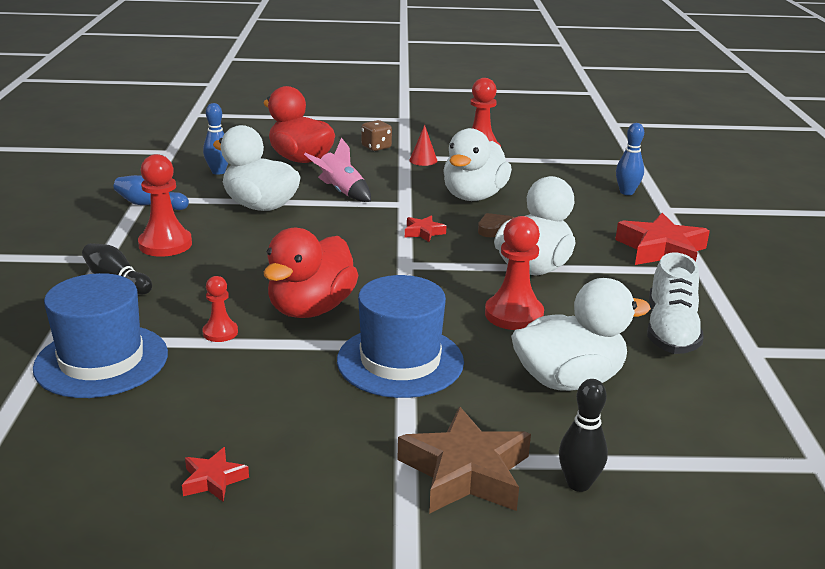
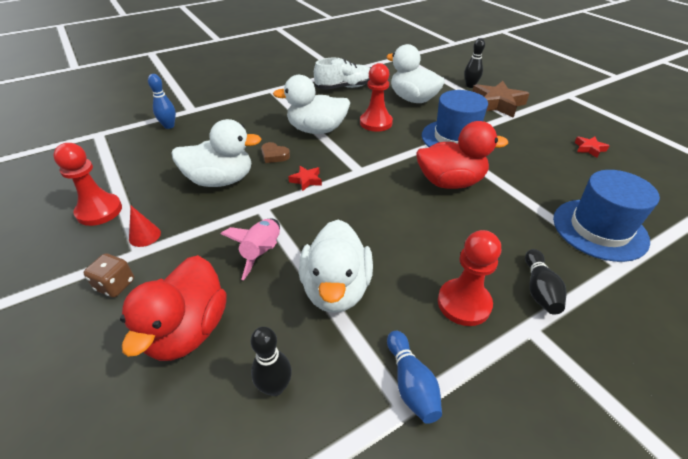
camera: 120 degrees left, 15 degrees up
red pawn [202,276,238,342] -> none
blue bowling pin [203,103,228,175] -> black bowling pin [250,327,292,396]
red star [615,213,710,265] -> none

